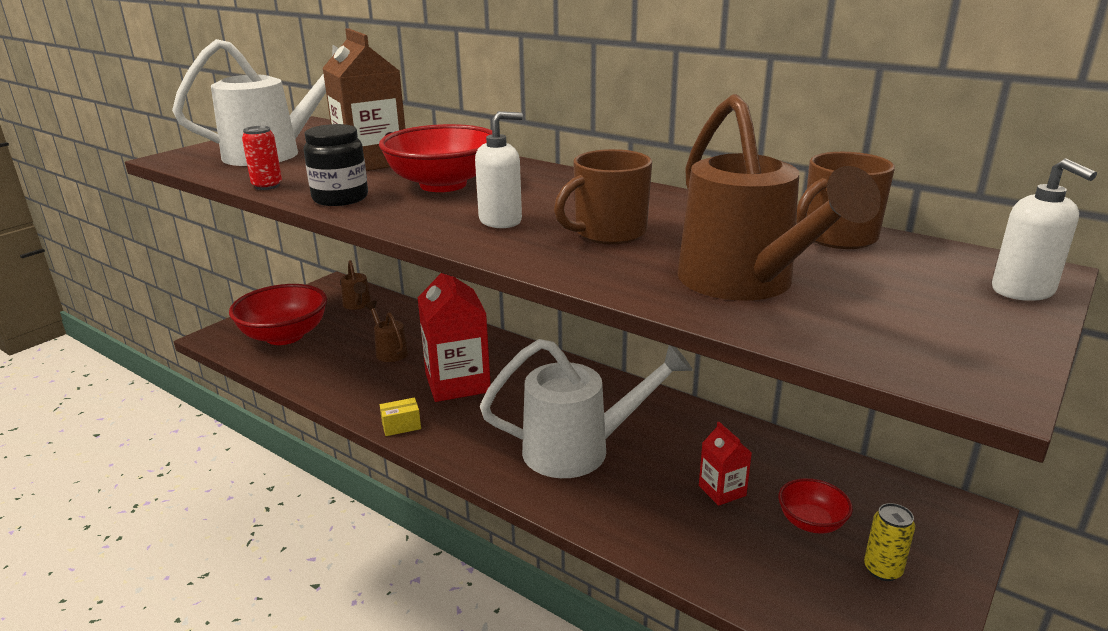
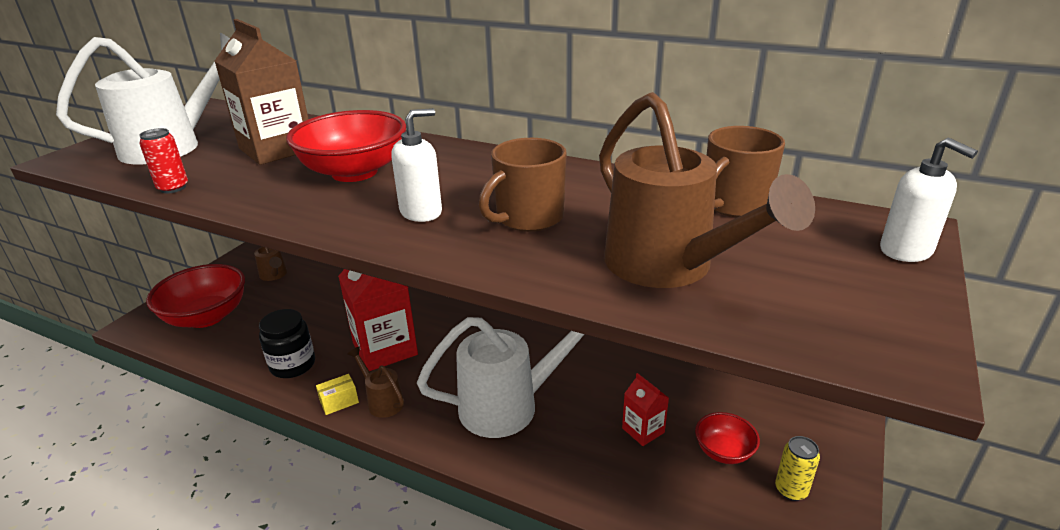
camera: 10 degrees left, 5 degrees up
black jar [303,124,368,206] -> black jar moved to [259,309,315,378]
brown watering can [364,301,409,362] -> brown watering can moved to [347,346,404,418]

